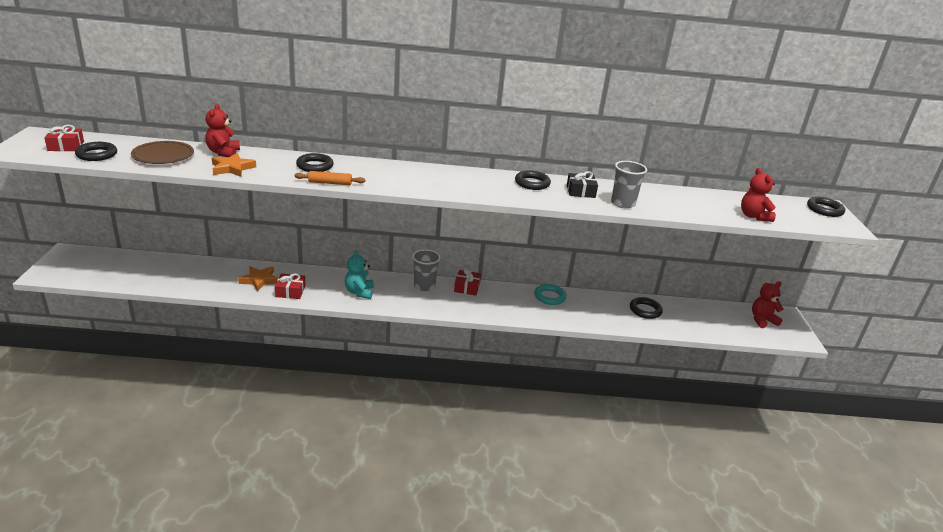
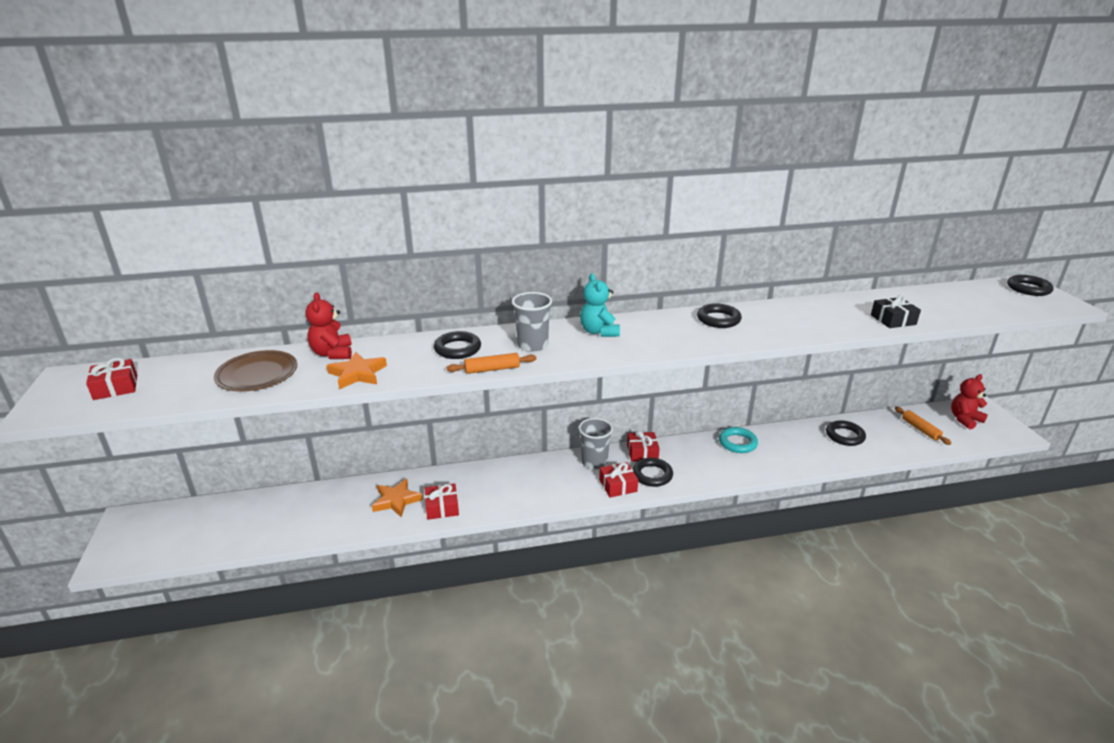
camera: 10 degrees left, 0 degrees up
black ring [75,142,117,161] -> black ring moved to [632,458,673,487]
turquoise teddy bear [345,250,374,299] -> turquoise teddy bear moved to [580,273,620,337]
black gift [567,171,598,198] -> black gift moved to [871,295,921,328]
grey cup [611,161,647,208] -> grey cup moved to [512,292,552,352]
red teddy bear [741,168,776,222] -> none
none -> red gift [599,462,638,498]
none -> orange rolling pin [895,407,951,445]

